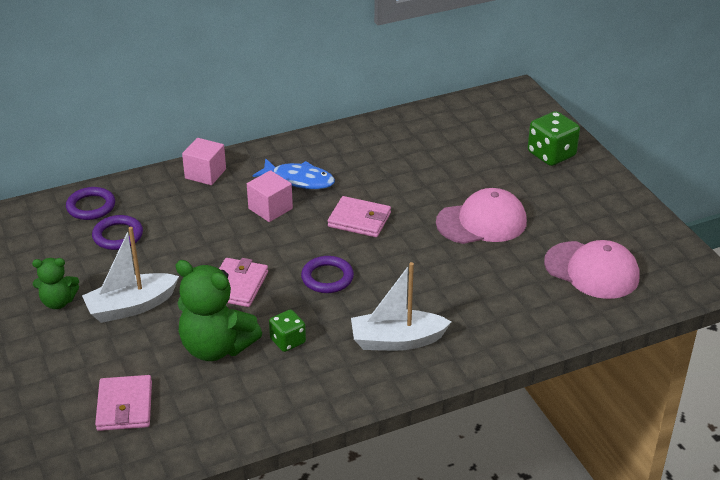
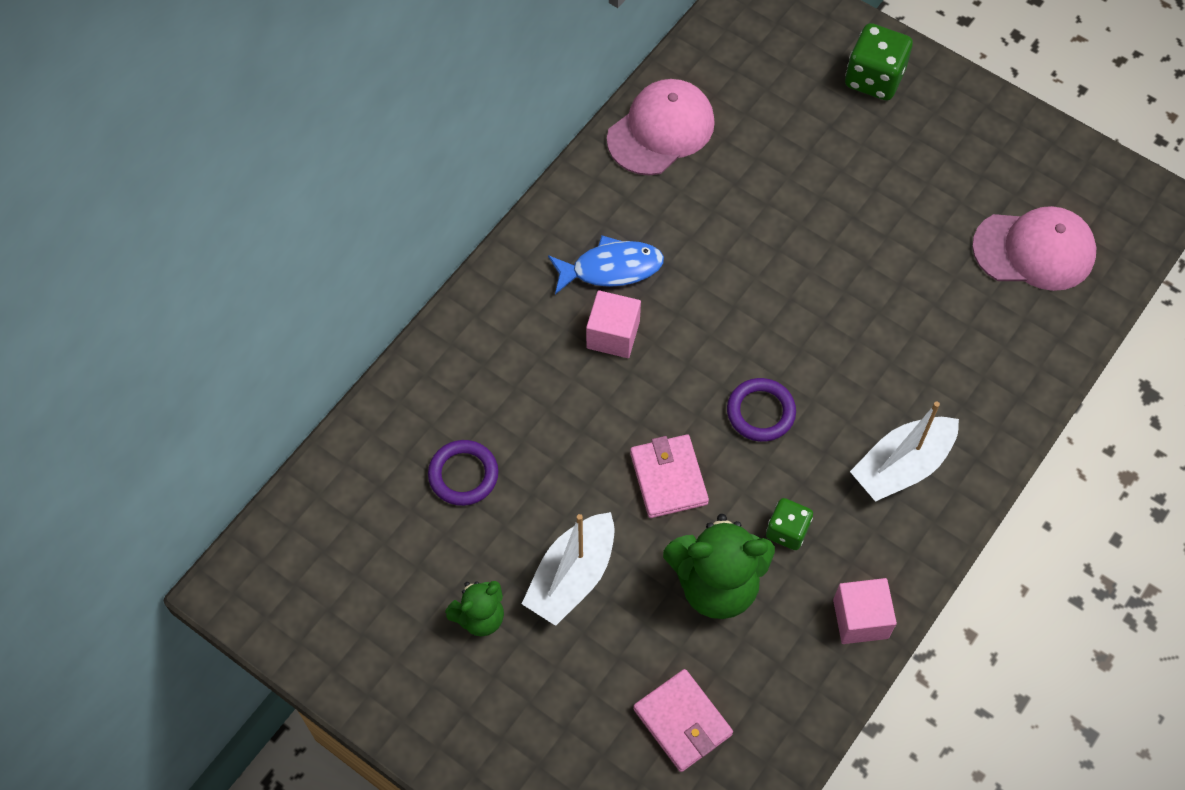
camera: 30 degrees left, 25 degrees up
purple ring [66,187,115,220] -> none
pink cube [182,138,226,185] -> pink cube moved to [833,578,897,644]
pink wallet [328,196,391,237] -> none
pink cap [436,188,527,244] -> pink cap moved to [607,79,715,175]

